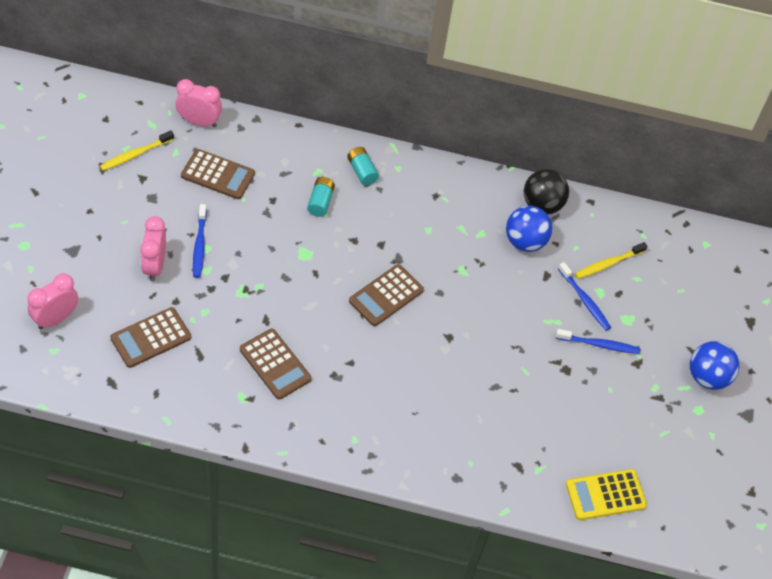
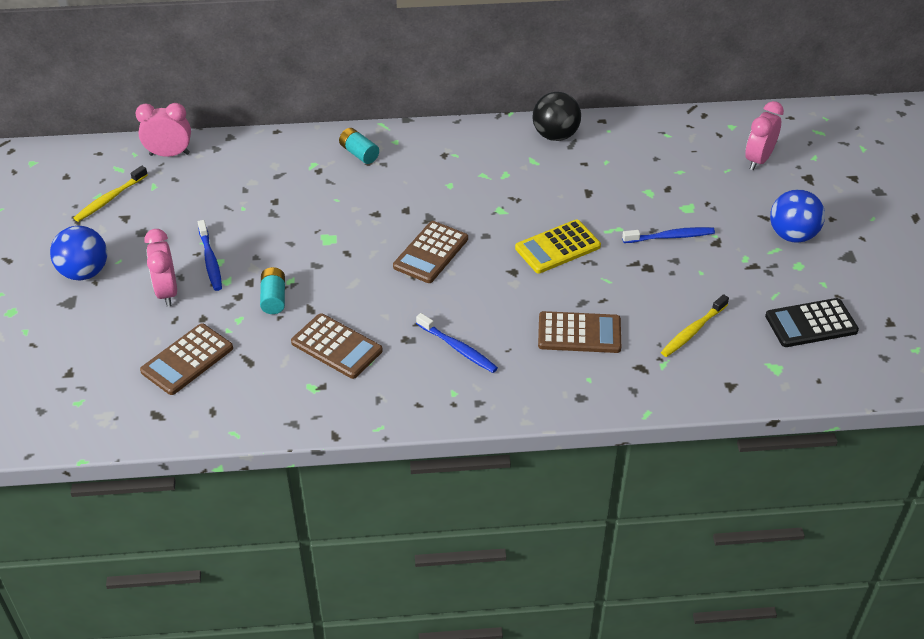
camera: 10 degrees left, 10 degrees down
pink clock [27,273,79,329] -> pink clock moved to [745,101,784,170]
brown calculator [181,149,255,199] -> brown calculator moved to [538,311,621,353]
turquoise battery [307,177,335,217] -> turquoise battery moved to [260,267,285,314]
blue ball [506,205,552,252] -> blue ball moved to [50,226,107,280]
blue toothbrush [558,262,611,331] -> blue toothbrush moved to [416,313,498,373]
yellow calculator [566,469,647,520] -> yellow calculator moved to [515,219,601,273]
yellow toothbrush [575,242,647,279] -> yellow toothbrush moved to [661,294,729,357]
none -> black calculator [765,298,859,347]

